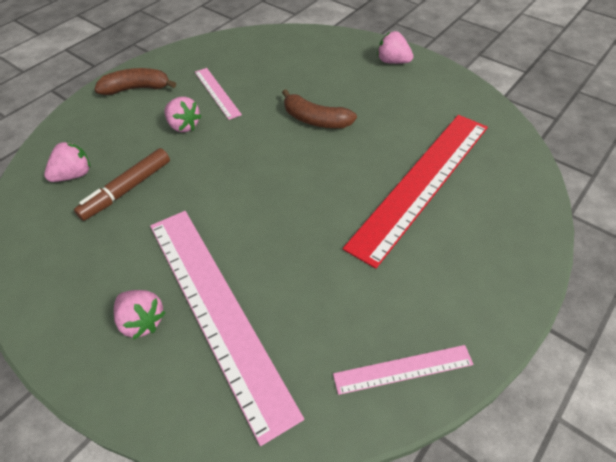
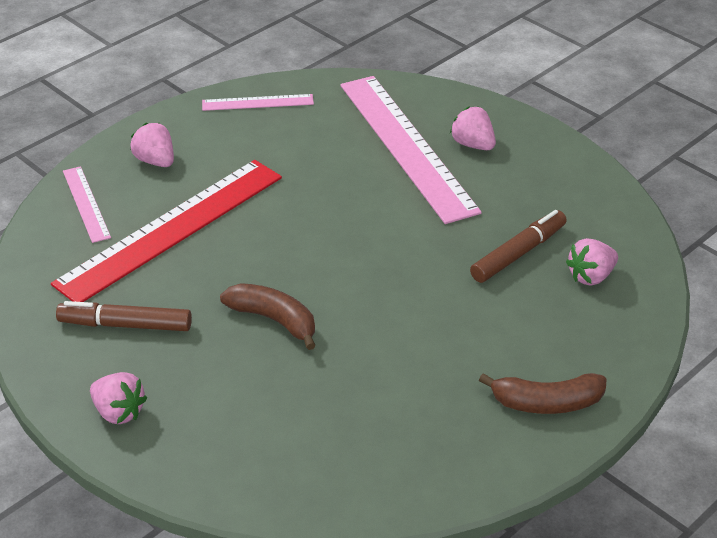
camera: 175 degrees left, 10 degrees down
pink strawberry [165,97,202,132] -> pink strawberry moved to [130,123,174,167]
pink ruler [195,68,242,120] -> pink ruler moved to [63,166,111,243]
none -> brown marker [56,301,192,331]

